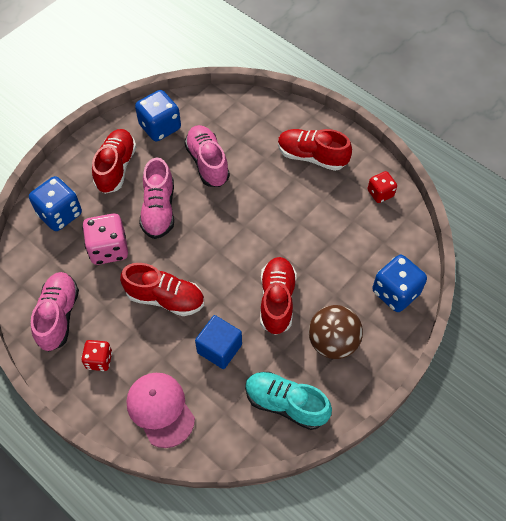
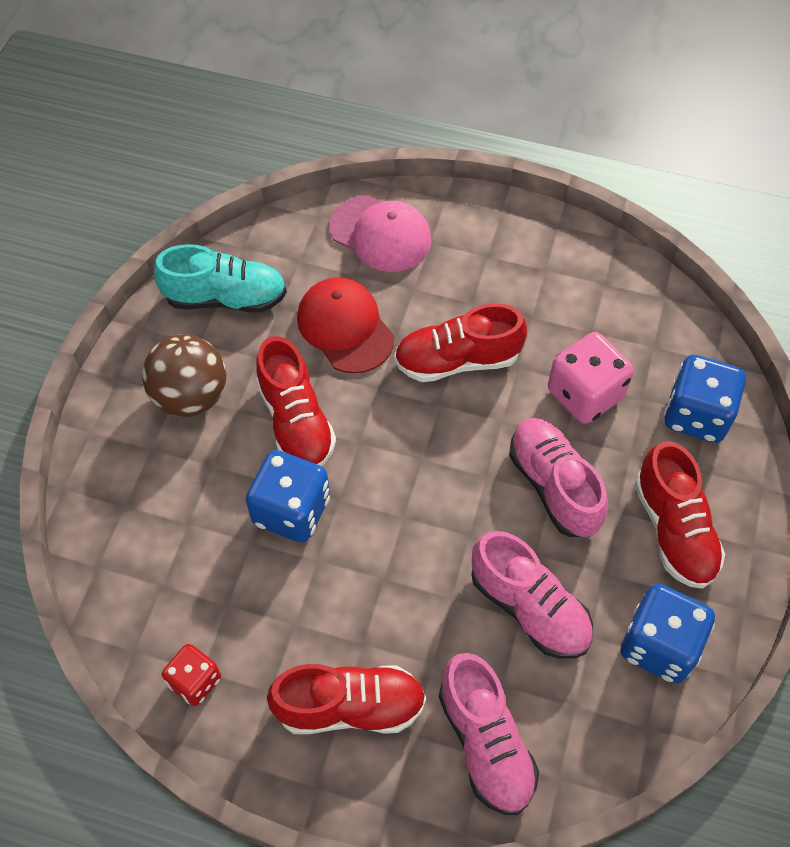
camera: 155 degrees right, 0 degrees up
pink shoe [31,272,79,351] -> pink shoe moved to [439,653,539,815]
red dice [81,340,112,371] -> none
blue cube [195,315,242,369] -> red cap [297,277,394,374]
blue dice [372,255,427,312] -> blue dice moved to [246,450,330,543]

